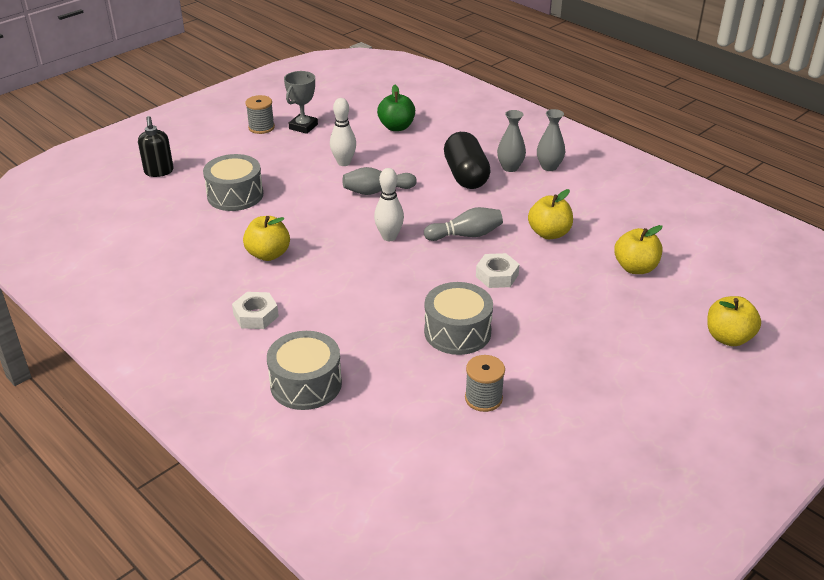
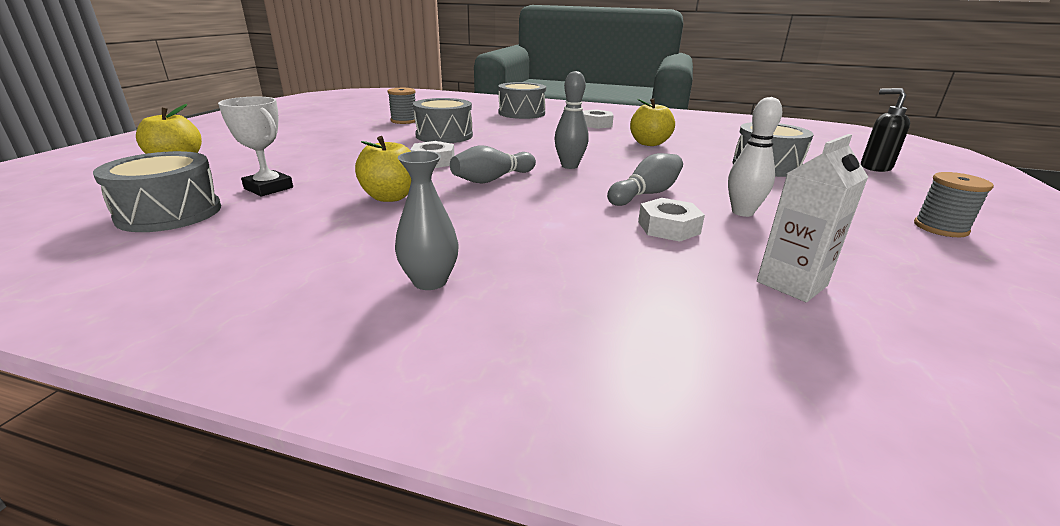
camera: 150 degrees right, 10 degrees down
grey trophy [284,71,318,134] -> none
white bowling pin [374,168,404,241] -> grey bowling pin [554,71,589,169]
green apple [377,85,415,131] -> white carton [757,134,868,302]
black capsule [444,132,491,189] -> none
grey vase [497,110,526,172] -> none
yellow apple [614,225,662,274] -> white trophy [218,97,293,196]
none -> grey drum [93,151,221,232]
none -> white nut [638,198,705,242]

